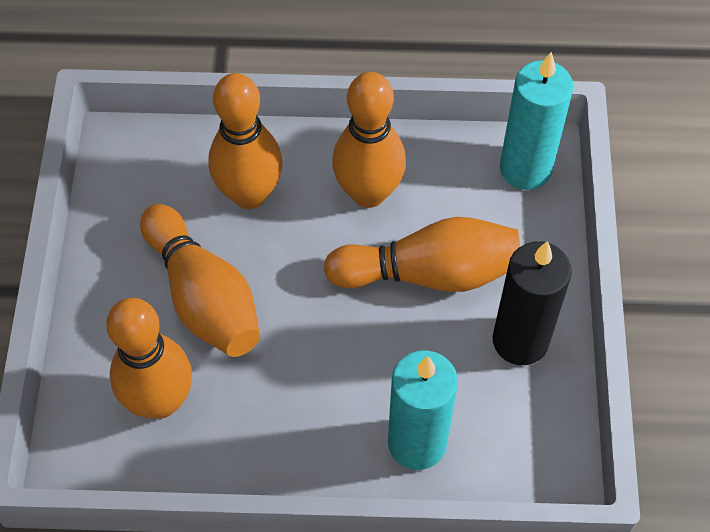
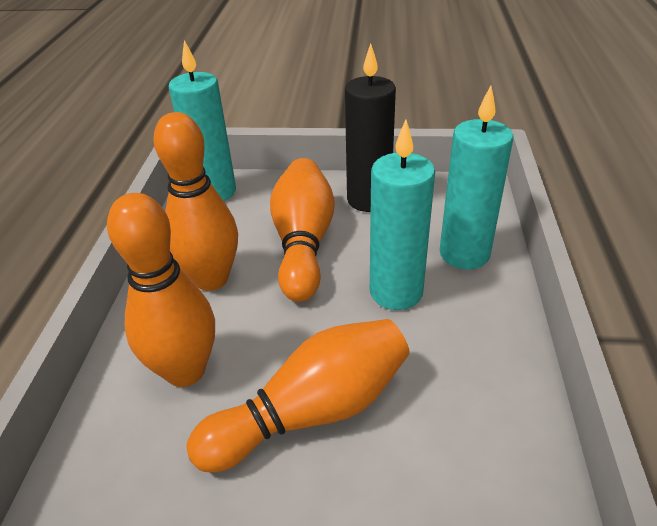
camera: 85 degrees left, 20 degrees down
orange bowling pin [106,298,192,419] -> none
none -> turquoise candle [370,120,435,310]

